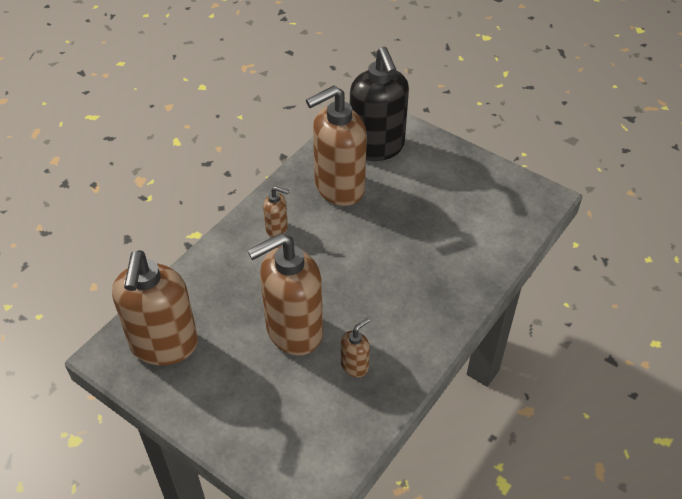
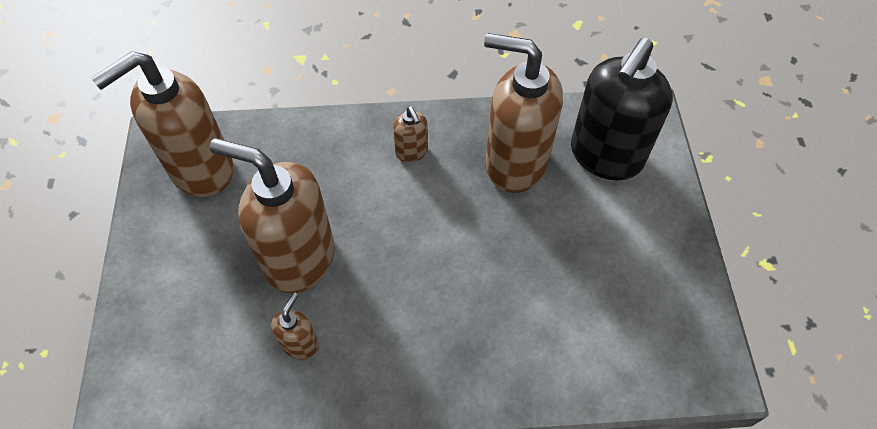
camera: 50 degrees right, 10 degrees up
brown soap dispenser [341,318,370,377] -> brown soap dispenser turned 75 degrees counterclockwise [271,292,319,360]

